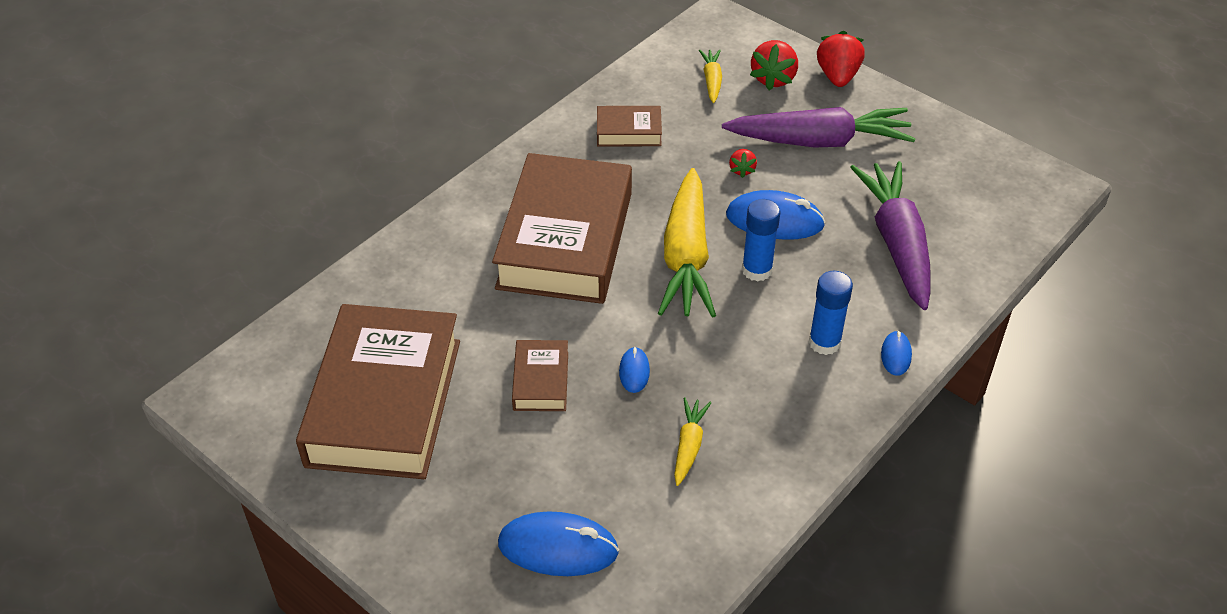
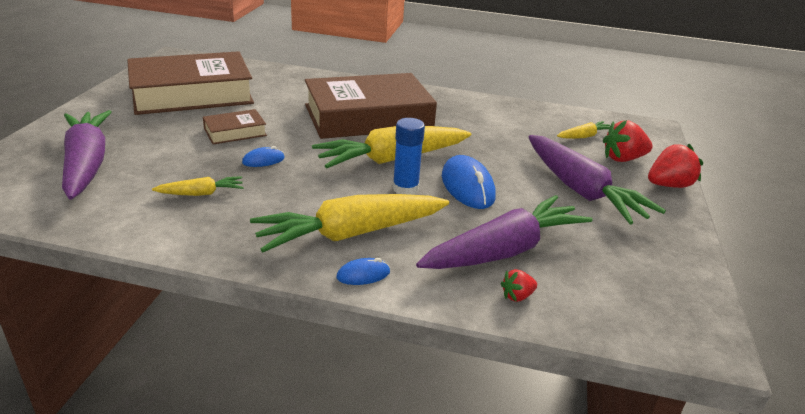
camera: 60 degrees right, 15 degrees down
blue mouse [498,511,619,576] -> purple carrot [62,110,111,200]
brown book [597,106,662,147] -> none
red strawberry [729,149,757,178] -> red strawberry moved to [501,269,537,302]
blue glue stick [809,271,853,355] -> yellow carrot [250,194,449,252]

